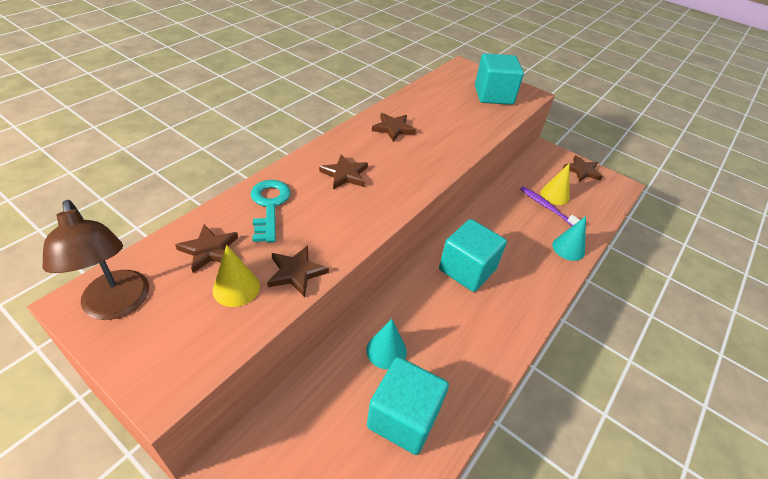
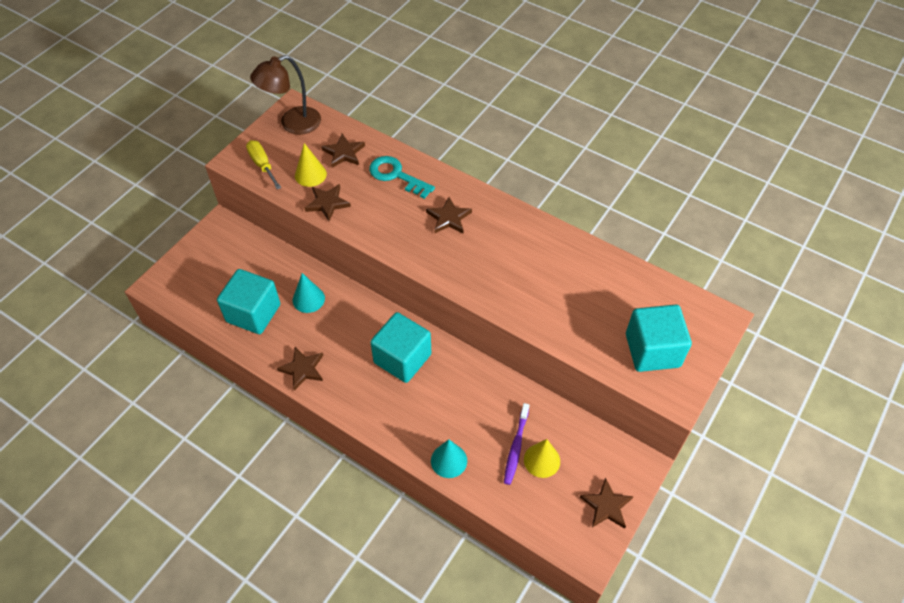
camera: 90 degrees right, 10 degrees up
turquoise key [251,180,291,243] -> turquoise key turned 135 degrees counterclockwise [369,156,435,199]
brown star [372,113,416,142] -> brown star moved to [277,347,323,391]
purple toothbrush [520,186,580,226] -> purple toothbrush turned 150 degrees clockwise [504,403,529,485]
none -> yellow screwdriver [246,140,281,189]

